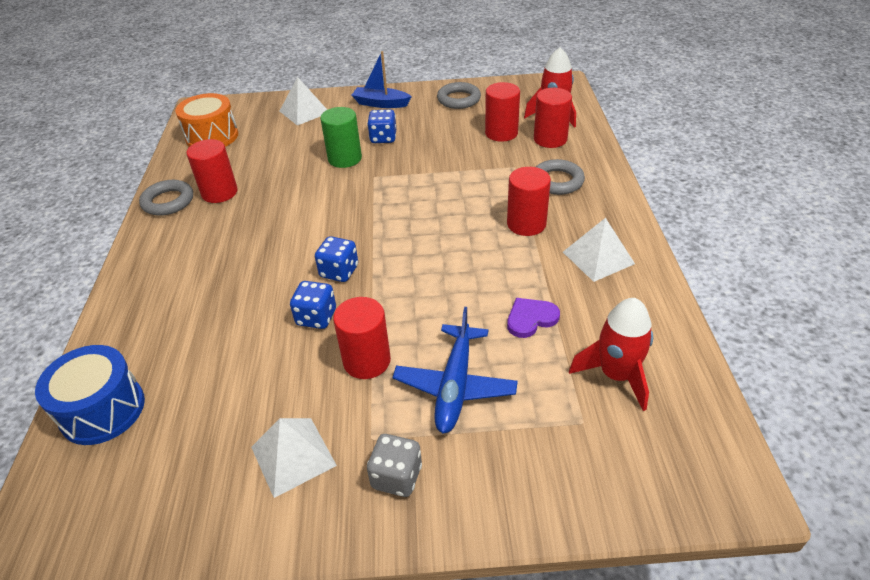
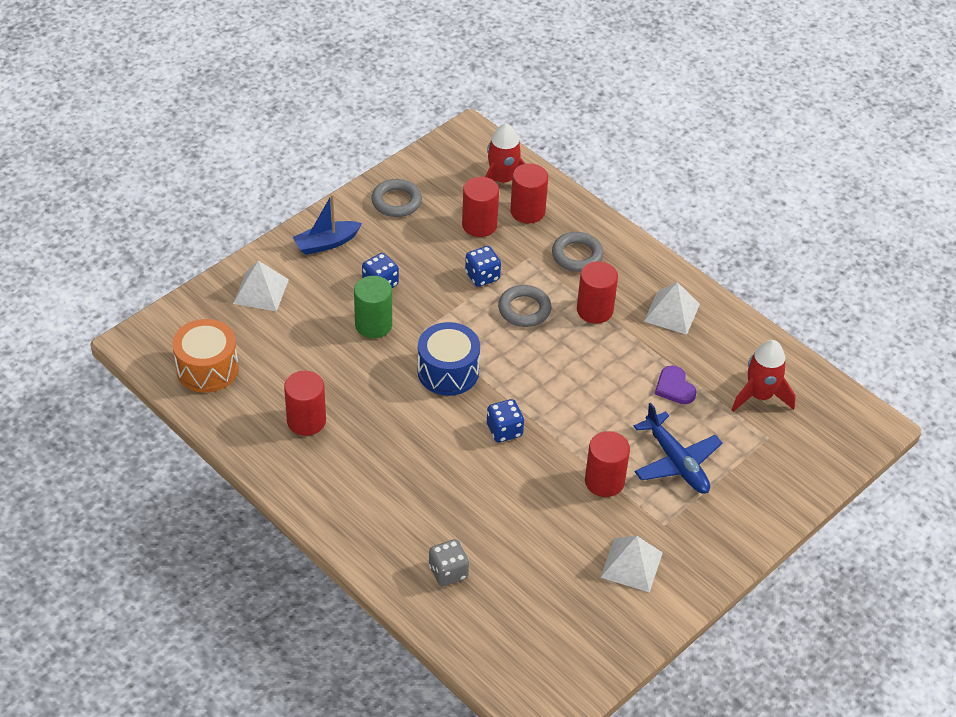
camera: 45 degrees left, 5 degrees up
blue drum [35,345,145,445] -> blue drum moved to [418,322,480,396]
grey ring [139,180,193,216] -> grey ring moved to [498,285,551,327]
blue dice [290,281,336,329] -> blue dice moved to [465,246,501,287]
grey dice [367,434,422,497] -> grey dice moved to [429,539,469,586]
purple heart [507,298,560,338] -> purple heart turned 45 degrees counterclockwise [655,365,697,404]

